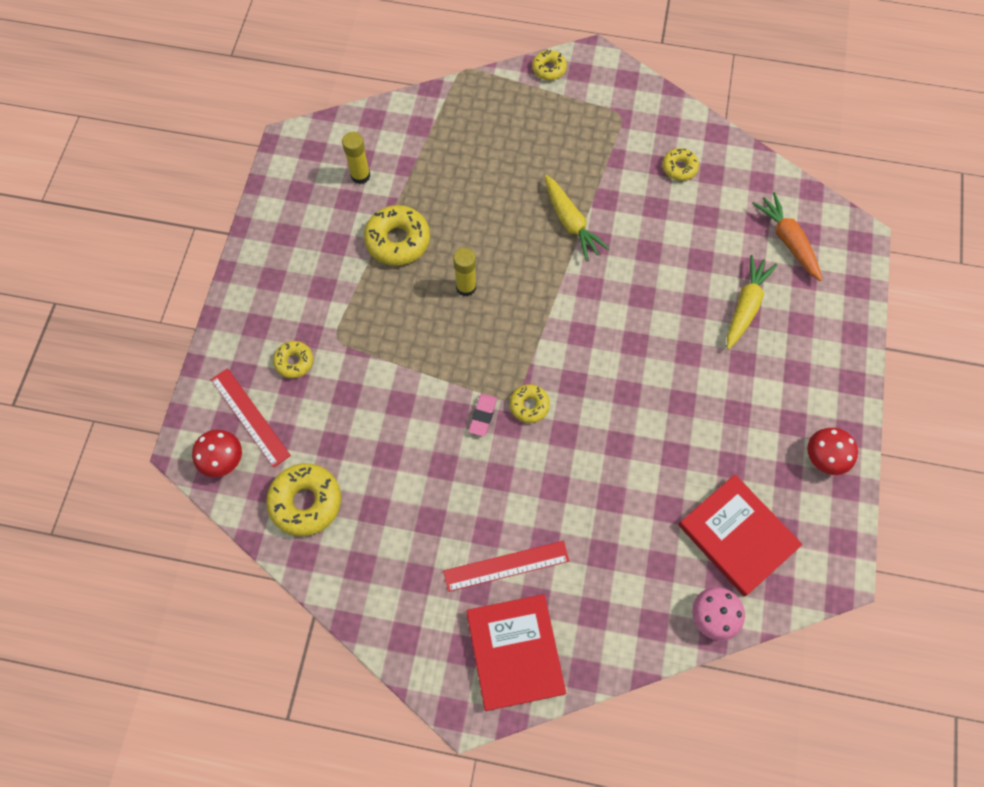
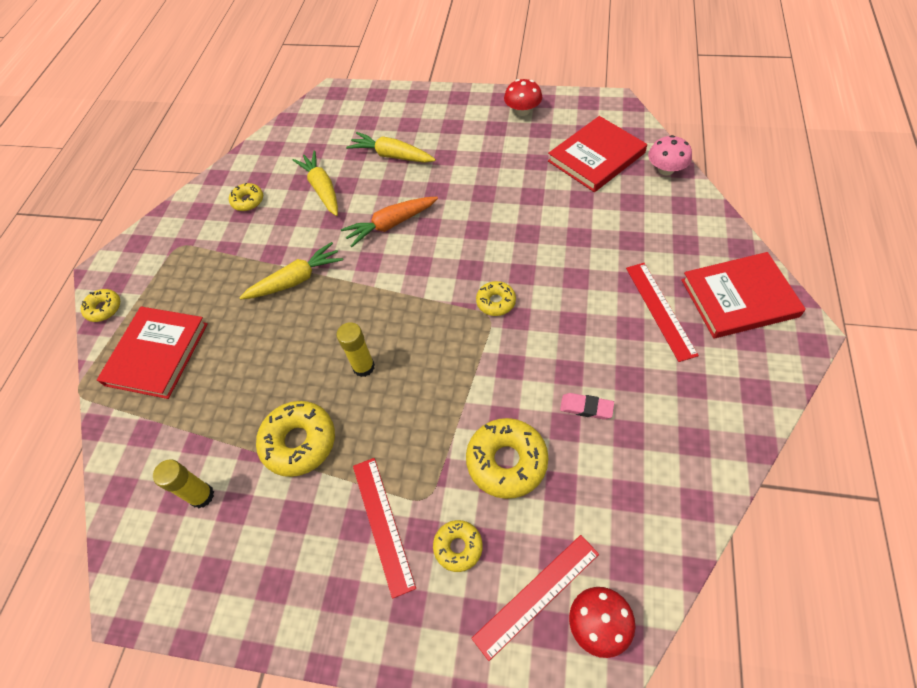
camera: 85 degrees left, 10 degrees down
yellow donut [266,463,341,536] -> yellow donut moved to [466,418,548,499]
pink eraser [469,393,497,437] -> pink eraser moved to [560,393,614,419]
orange carrot [752,192,822,281] -> orange carrot moved to [341,197,438,247]
none -> red book [97,306,208,399]
none -> yellow carrot [293,150,338,216]
none -> red ruler [353,458,416,599]

